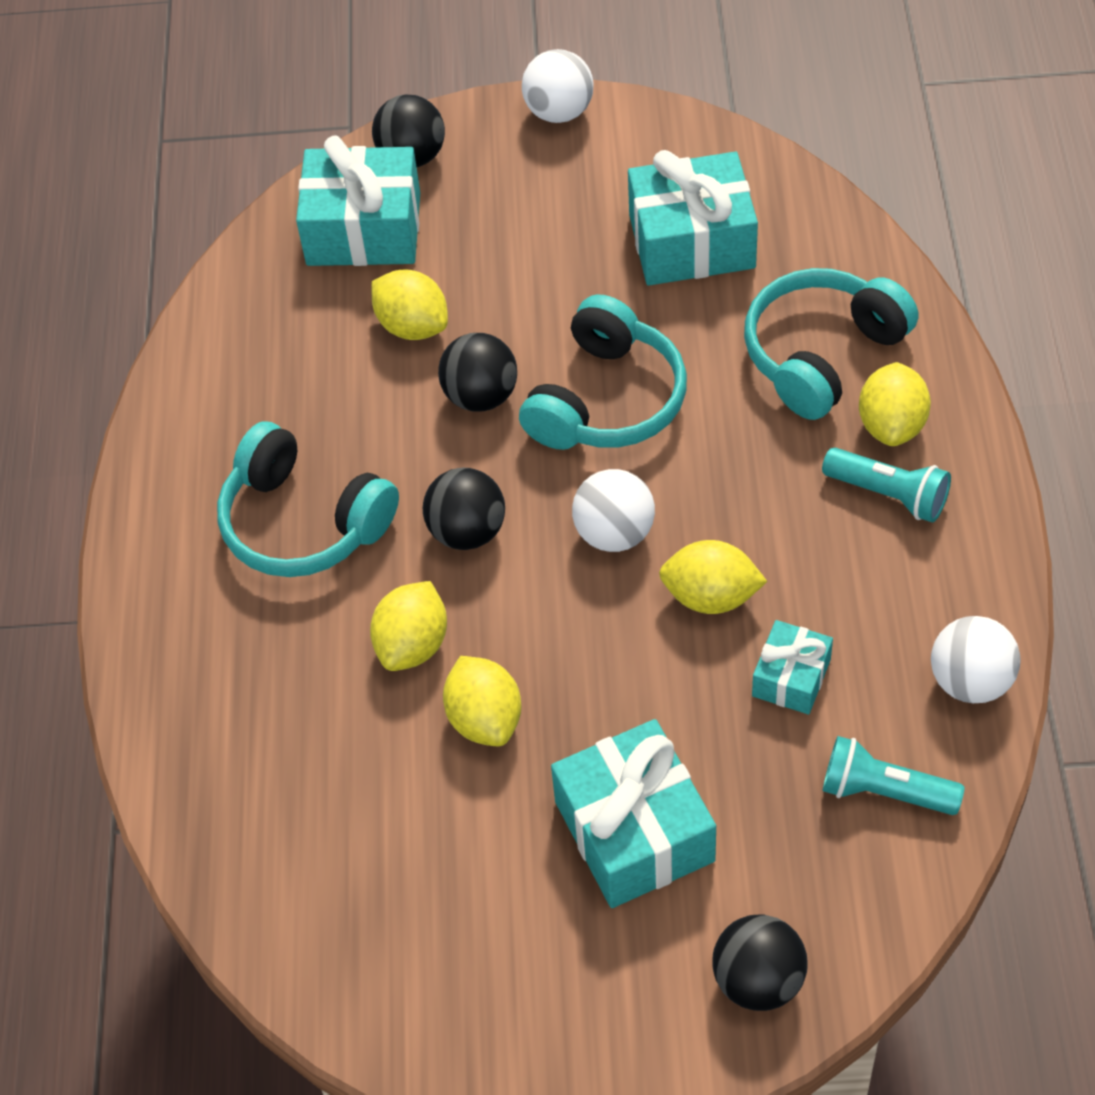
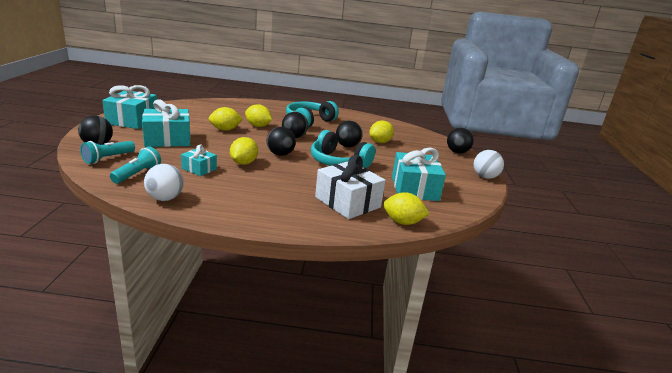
camera: 90 degrees right, 30 degrees down
turquoise gift [296,135,420,266] -> turquoise gift moved to [102,85,157,129]
white ball [572,469,655,552] -> black ball [267,127,296,156]
turquoise headphones [744,268,919,420] -> white gift [315,155,386,219]
turquoise flashlight [822,447,951,523] -> turquoise flashlight moved to [80,141,135,164]
yellow lemon [859,362,931,446] -> yellow lemon moved to [383,192,430,225]

